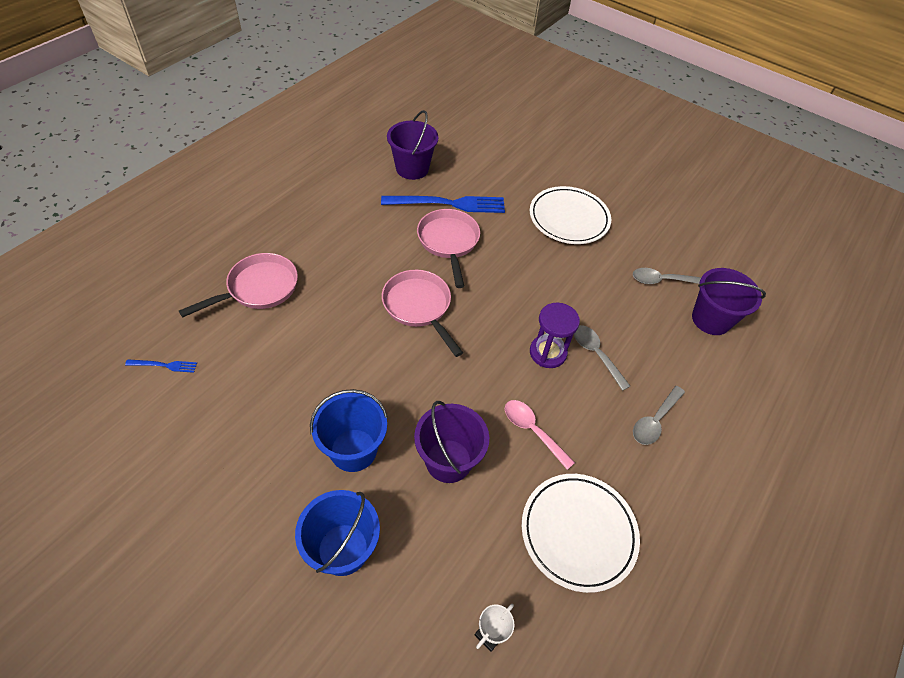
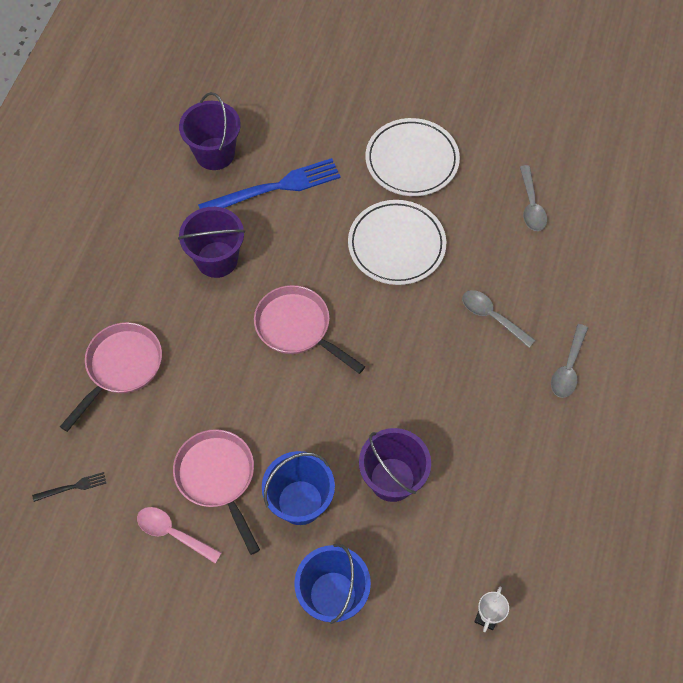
camera: 15 degrees left, 10 degrees up
blue fork [125,359,197,373] -> black fork [32,472,106,502]
pink pan [417,209,480,288] -> pink pan moved to [173,429,260,555]
pink spoon [505,400,575,470] -> pink spoon moved to [137,507,222,563]
white plate [522,474,640,593] -> white plate moved to [348,200,446,285]
purple hourglass [530,303,580,368] -> none
grey spoon [633,268,701,284] -> grey spoon turned 75 degrees counterclockwise [520,165,547,231]
purple bucket [692,268,766,335] -> purple bucket moved to [178,207,245,278]

